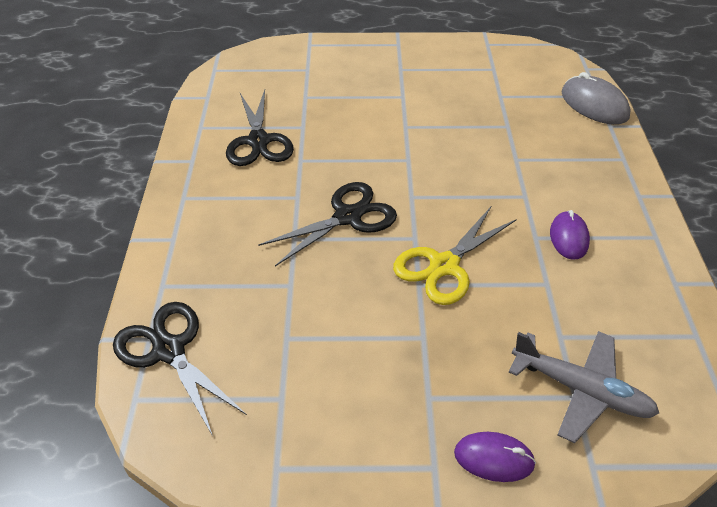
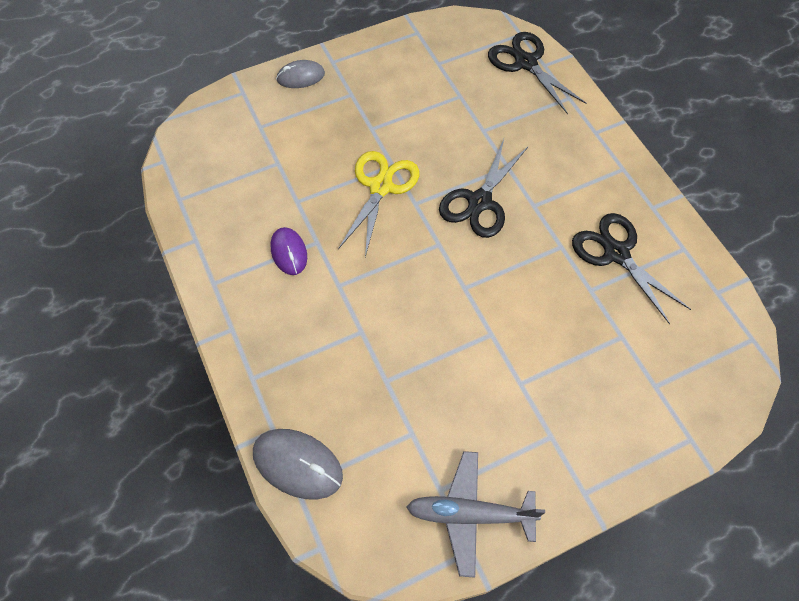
camera: 155 degrees right, 15 degrees up
black scissors [113,302,247,436] -> black scissors turned 150 degrees counterclockwise [488,32,587,114]
purple mouse [454,432,536,482] -> grey mouse [276,60,325,88]
grey plane [509,331,659,443] -> grey plane moved to [407,451,545,578]

